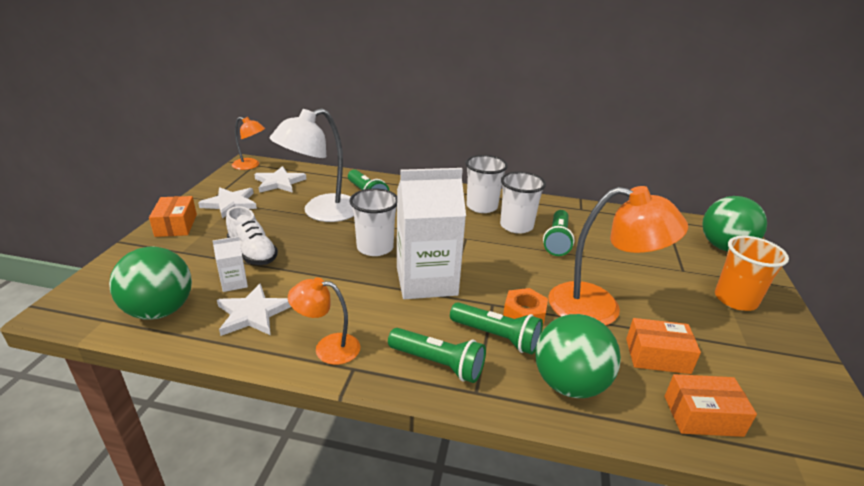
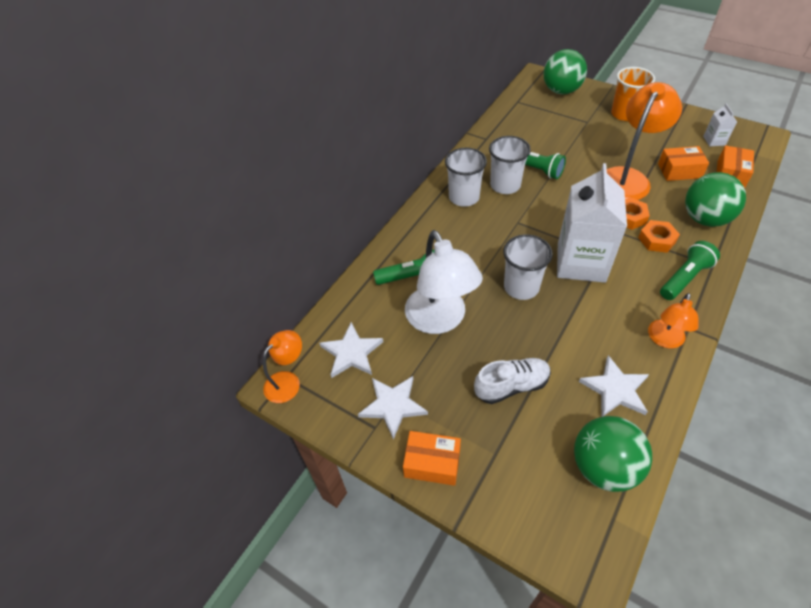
camera: 65 degrees left, 20 degrees up
white carton [212,236,248,292] -> white carton moved to [703,103,737,147]
green flashlight [450,302,543,355] -> orange nut [638,220,680,253]
orange box [626,318,701,374] -> orange box turned 60 degrees clockwise [658,146,709,181]

